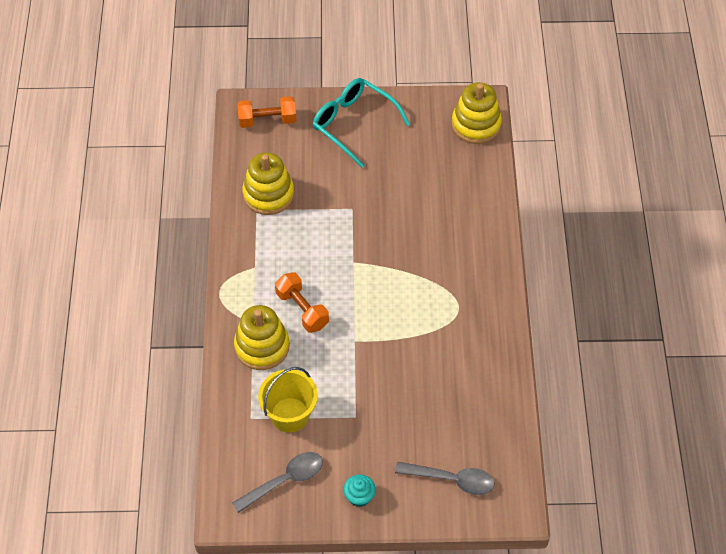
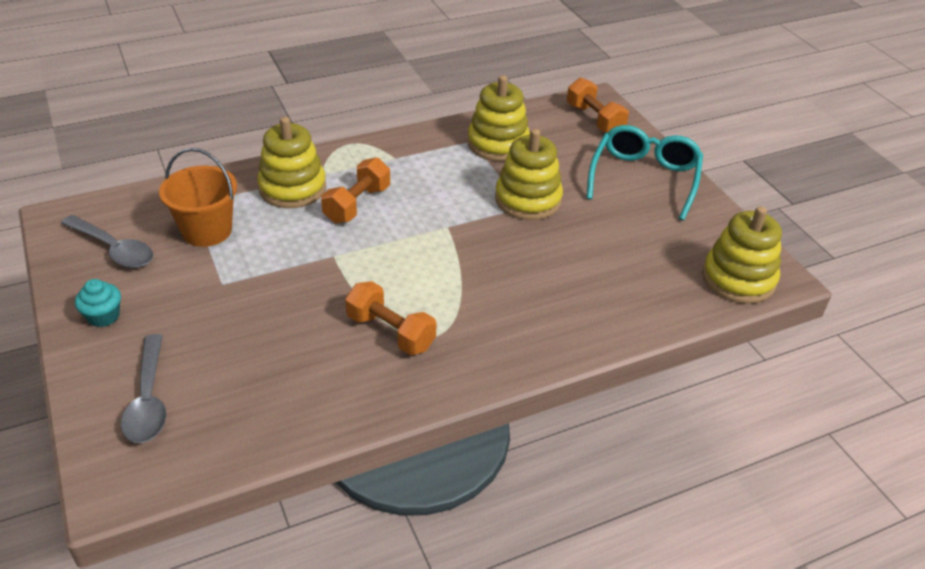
camera: 65 degrees right, 15 degrees down
yellow bucket [258,367,318,433] -> orange bucket [159,148,237,247]
none -> orange dumbbell [345,281,436,355]
none -> yellow stacking toy [495,129,563,220]

